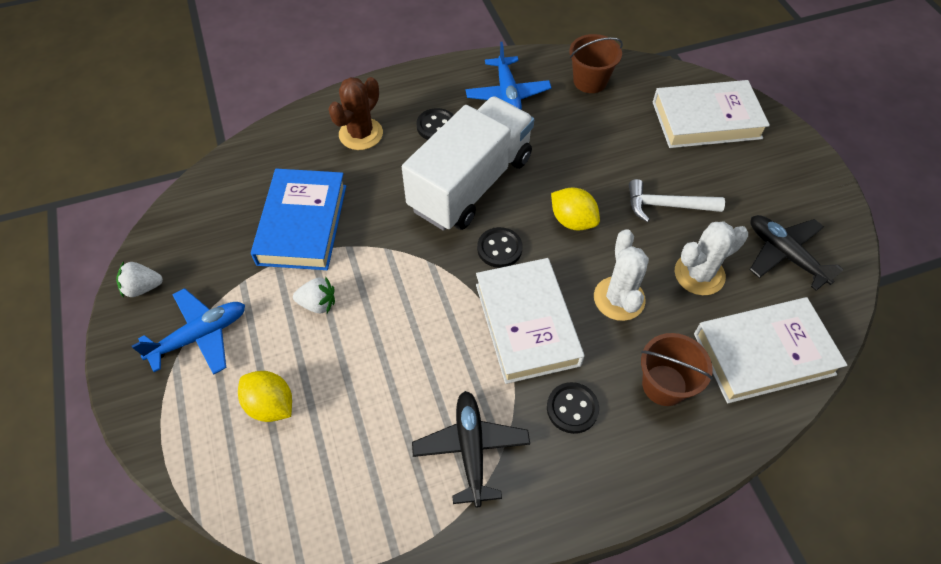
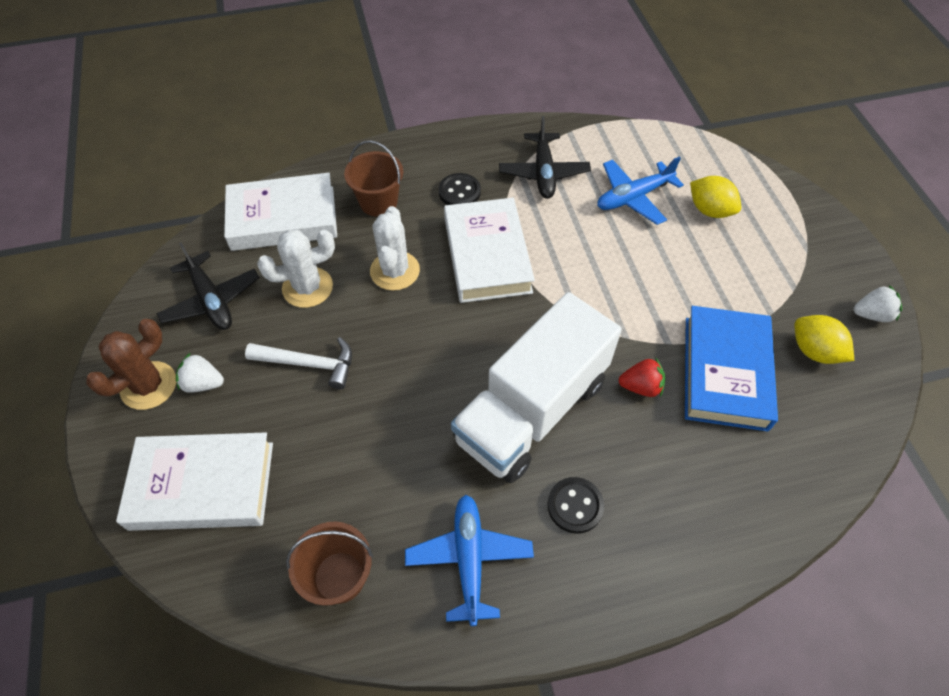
camera: 175 degrees left, 0 degrees up
blue plane [132,288,245,375] -> blue plane moved to [597,156,684,225]
white strawberry [293,277,335,313] -> white strawberry moved to [176,352,224,393]
brown cactus [328,77,383,150] -> brown cactus moved to [86,319,176,410]
black button [477,227,523,268] -> none
yellow lemon [551,187,600,231] -> yellow lemon moved to [795,315,854,364]
none -> red strawberry [618,357,665,397]

